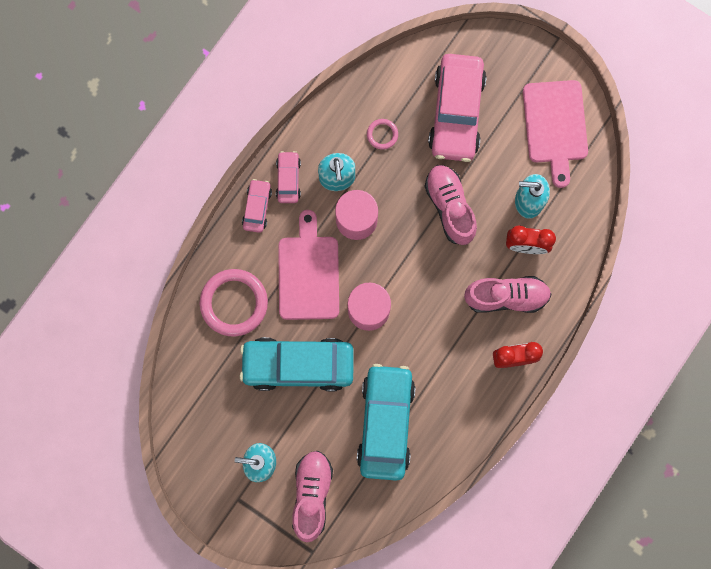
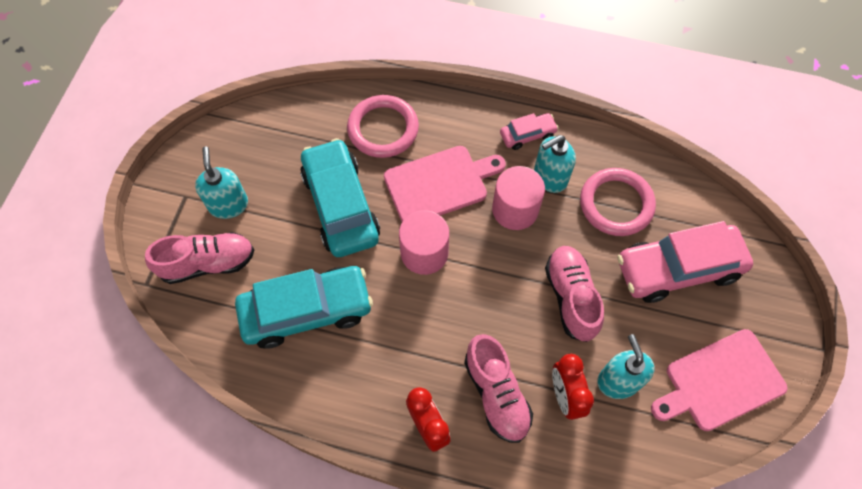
camera: 70 degrees right, 15 degrees down
pink car [242,179,272,233] -> none
pink ring [367,119,398,149] -> pink ring [580,168,656,236], size x2.11
pink shoe [424,165,477,245] -> pink shoe turned 60 degrees counterclockwise [545,246,604,342]

